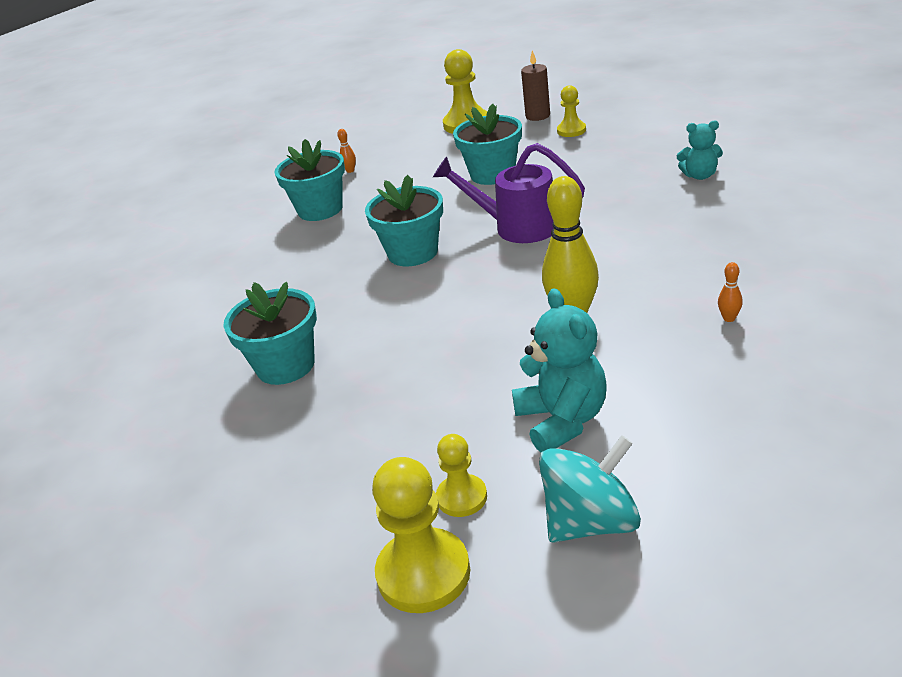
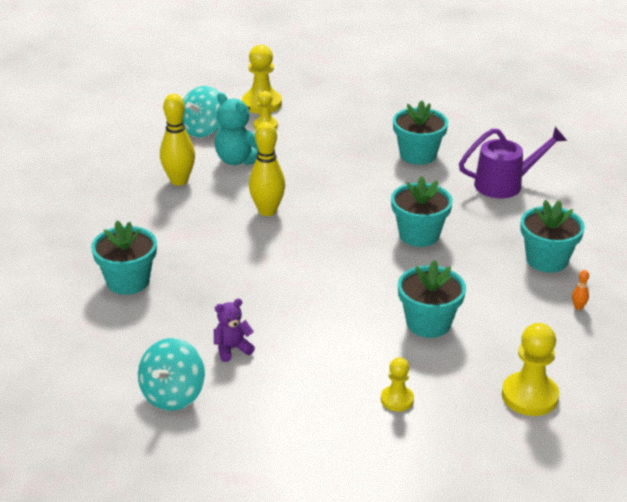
camera: 145 degrees right, 0 degrees up
purple watering can [433,143,585,243] -> purple watering can moved to [459,127,567,199]
brown candle [521,50,550,121] -> none
turquoise teddy bear [677,121,723,180] -> purple teddy bear [214,299,255,362]
orange bowling pin [718,262,743,322] -> none
none -> turquoise flower pot [91,221,157,295]
none -> turquoise spinning top [138,338,205,411]
none -> yellow bowling pin [160,94,195,186]

